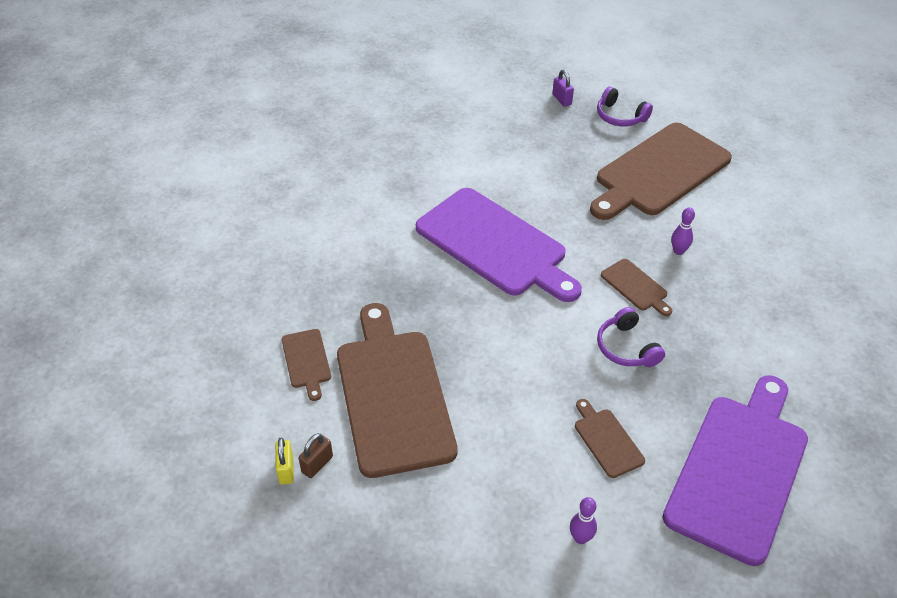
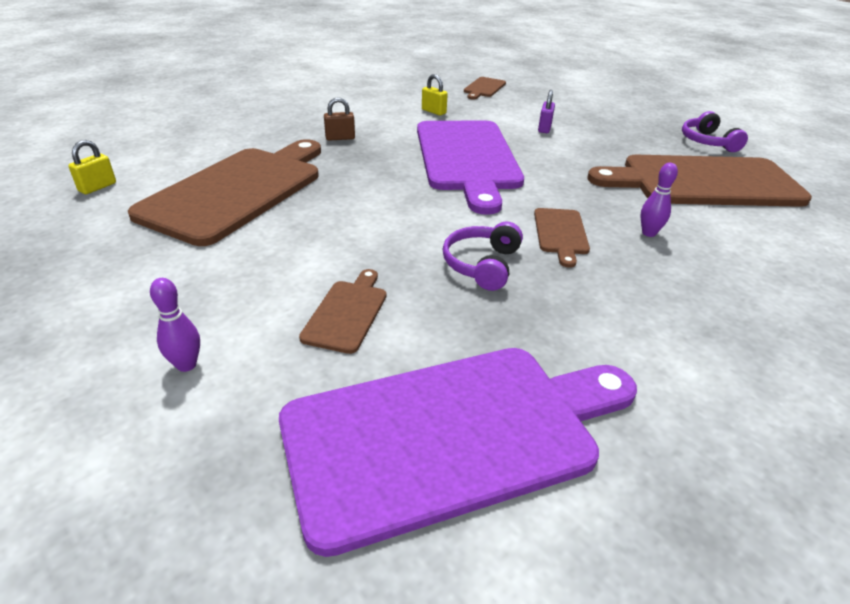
camera: 40 degrees right, 10 degrees down
brown cutting board [282,329,331,401] -> brown cutting board moved to [464,77,506,100]
brown padlock [299,433,333,478] -> brown padlock moved to [324,97,355,140]
purple padlock [552,70,574,107] -> purple padlock moved to [538,90,555,133]
none -> yellow padlock [422,74,448,115]

